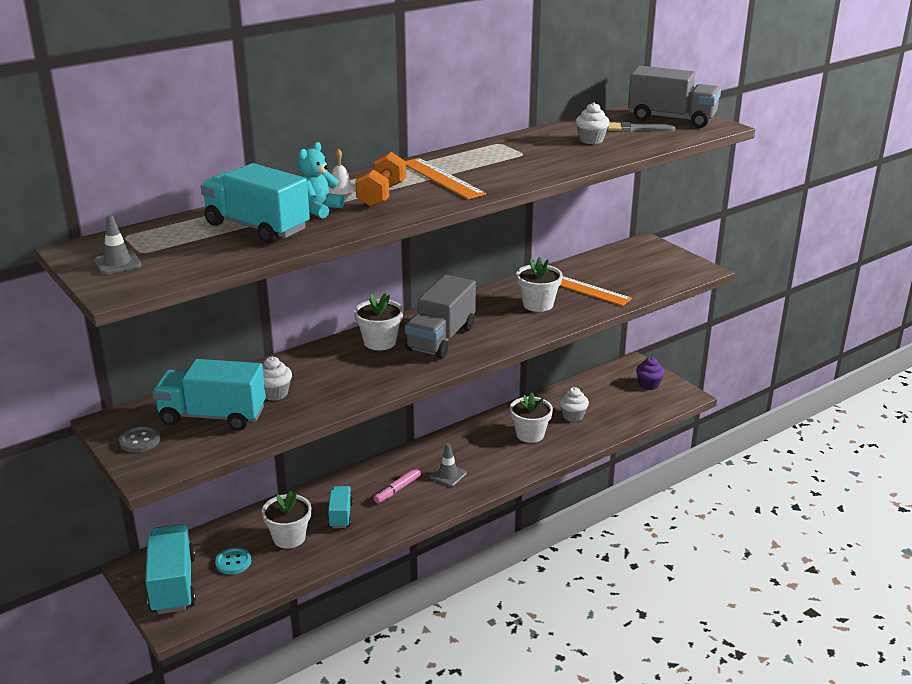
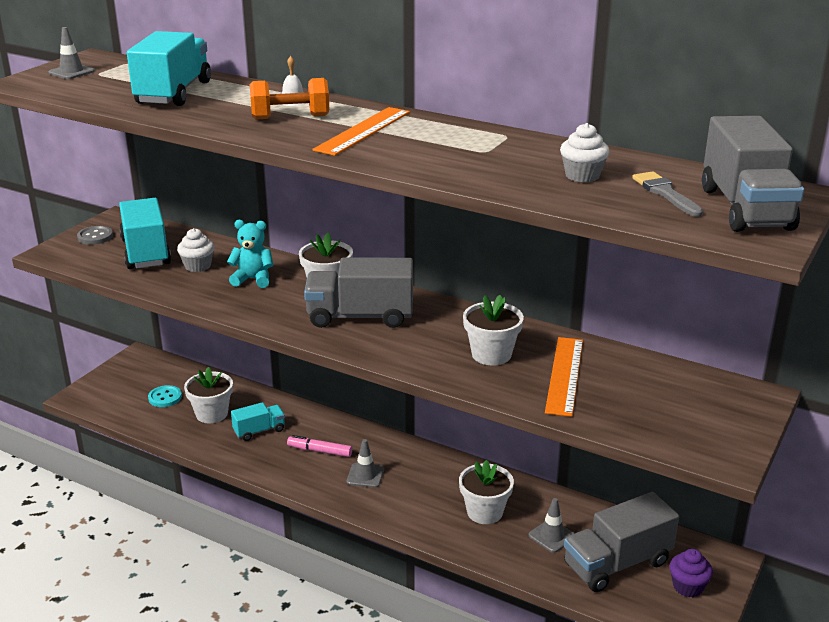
camera: 65 degrees right, 0 degrees up
turquoise truck [145,524,196,614] -> none
turquoise teddy bear [298,142,345,218] -> turquoise teddy bear moved to [227,220,273,288]
white cupcake [559,387,589,422] -> grey traffic cone [529,498,575,553]
none -> grey truck [564,492,679,592]

